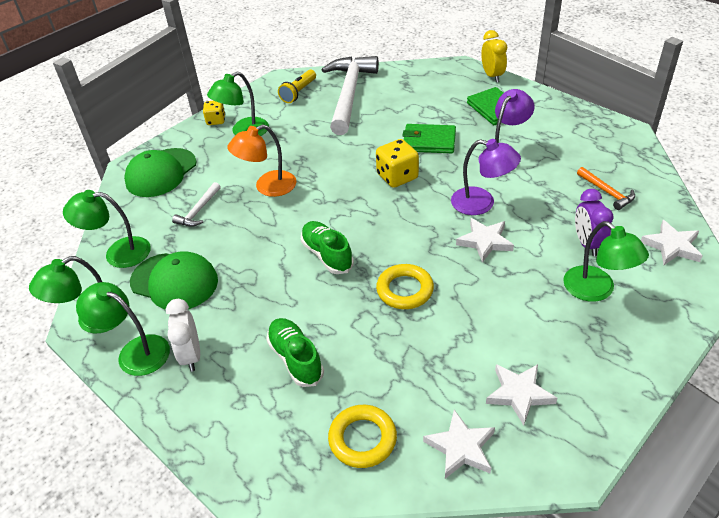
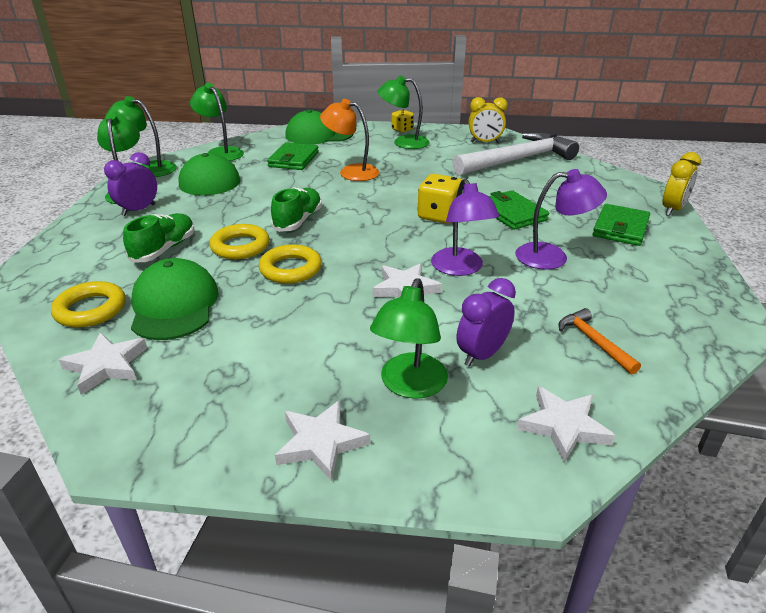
camera: 50 degrees right, 10 degrees down
white clock [166,299,200,372] -> purple clock [104,152,157,216]
white hammer [172,182,221,227] -> green wallet [267,142,319,170]
yellow flashlight [278,70,316,103] -> yellow clock [469,97,508,143]
white star [486,364,557,425] -> white star moved to [275,400,370,482]
orange hammer [577,167,635,210] -> orange hammer turned 135 degrees clockwise [559,308,641,374]
none -> green cap [131,258,219,340]
none -> yellow ring [209,224,269,259]

